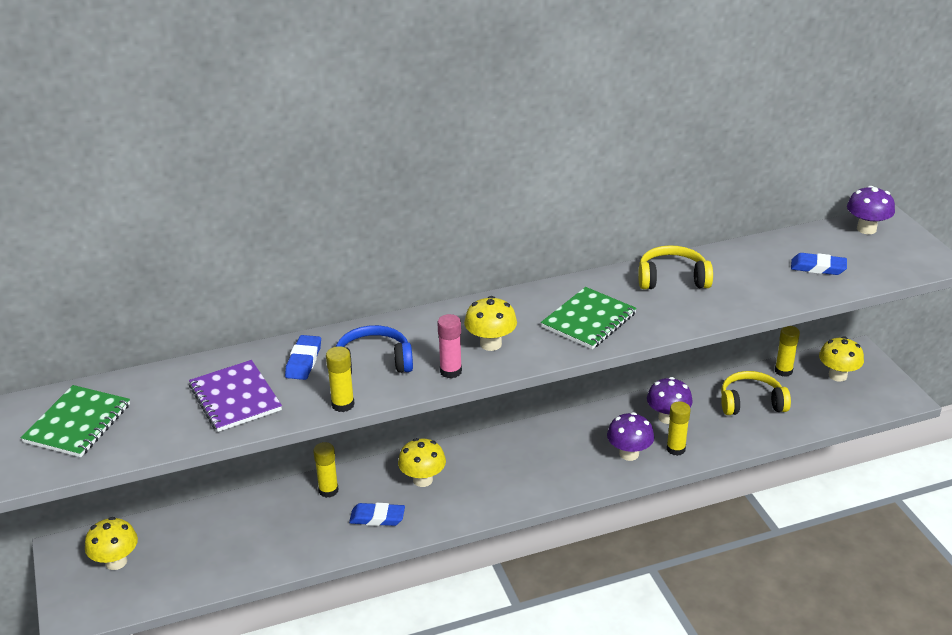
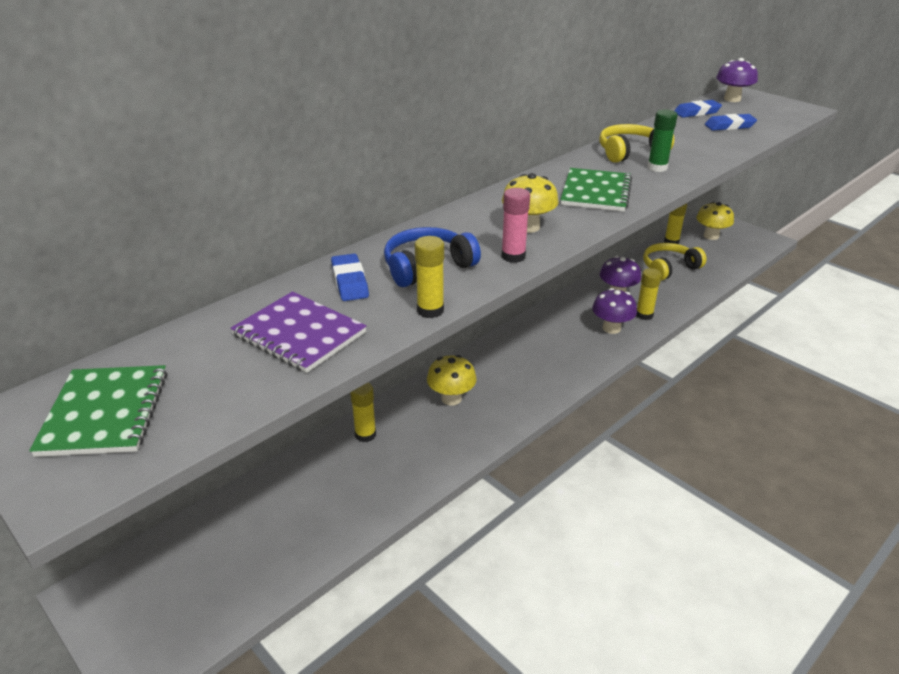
camera: 25 degrees left, 0 degrees up
yellow mushroom [85,517,138,570] -> none
blue eraser [349,503,405,526] -> blue eraser moved to [674,100,722,118]
none -> green glue stick [648,109,678,172]

